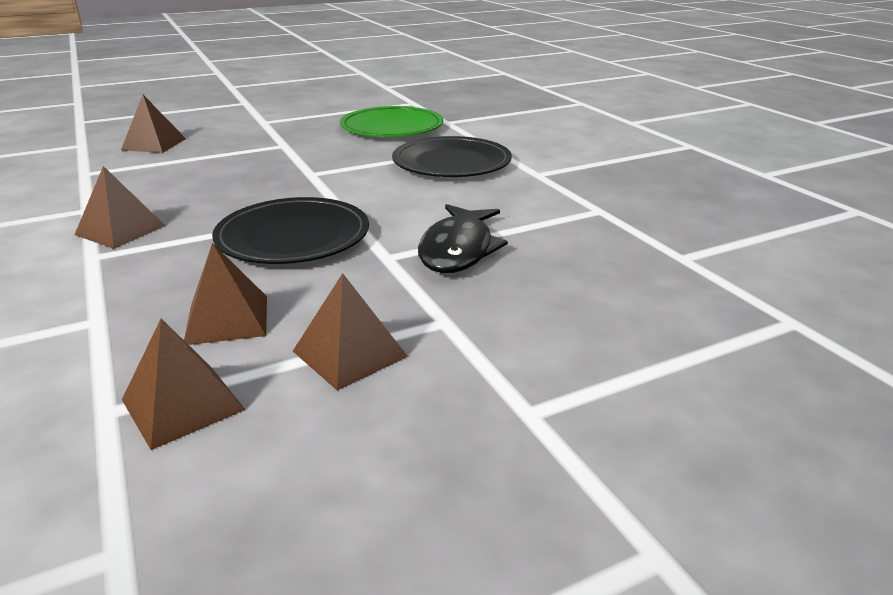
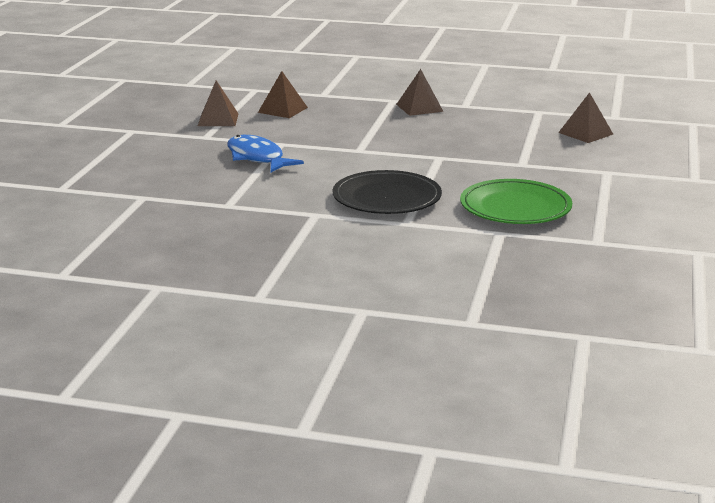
camera: 130 degrees right, 5 degrees down
brown pyramid [122,319,246,450] -> none
black plate [212,197,369,264] -> none
black fish [418,204,508,273] -> blue fish [227,135,304,172]

